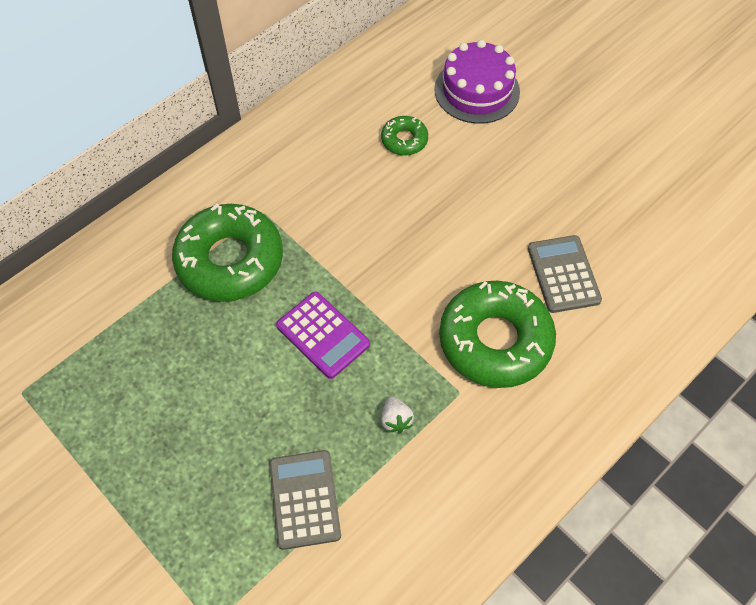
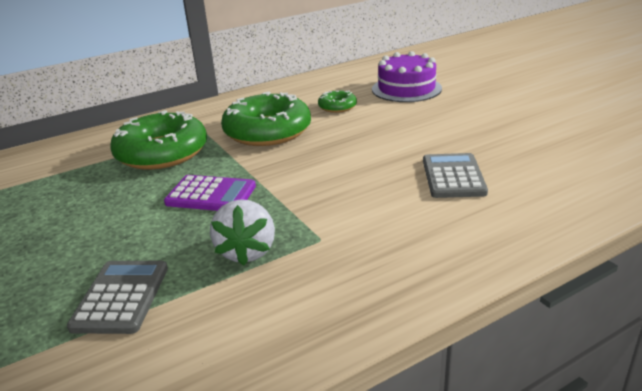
camera: 15 degrees right, 30 degrees down
purple calculator [276,292,370,379] -> purple calculator turned 45 degrees counterclockwise [164,175,256,211]
white strawberry [381,397,414,434] -> white strawberry [210,199,275,266], size x1.81
green donut [439,281,556,388] -> green donut moved to [221,92,311,146]

